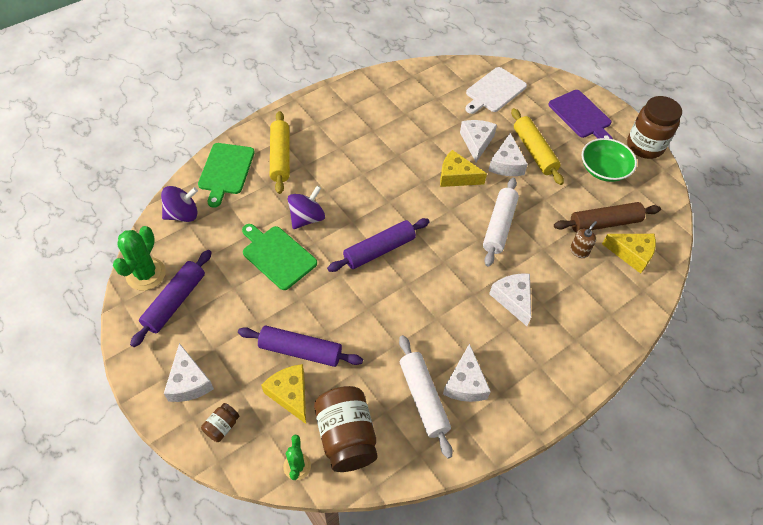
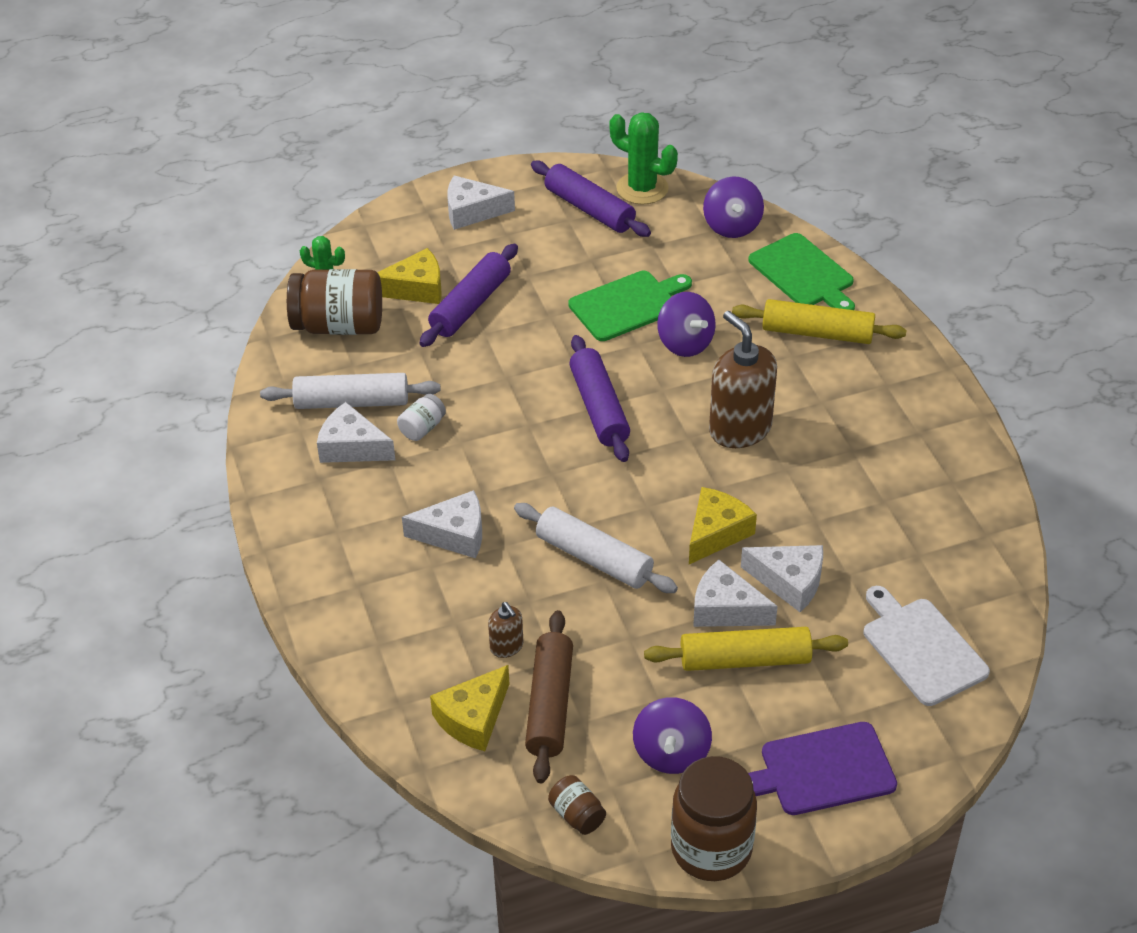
camera: 110 degrees right, 10 degrees down
green cutting board [198,143,255,208] -> green cutting board turned 150 degrees counterclockwise [748,233,855,310]
brown jar [201,403,239,442] -> brown jar moved to [548,775,606,835]
green bowl [582,138,637,182] -> purple spinning top [633,697,712,774]
none -> white jar [397,394,446,441]
none -> brown soap dispenser [709,311,777,448]

